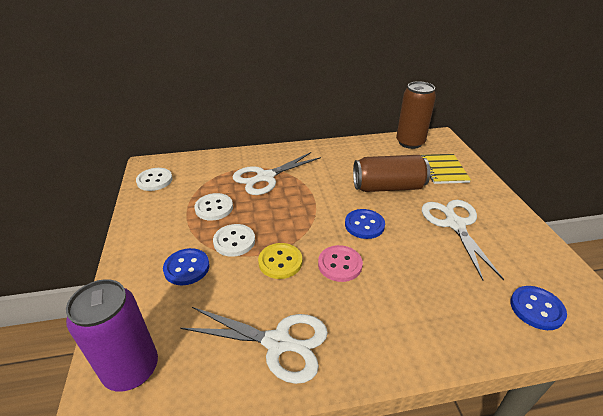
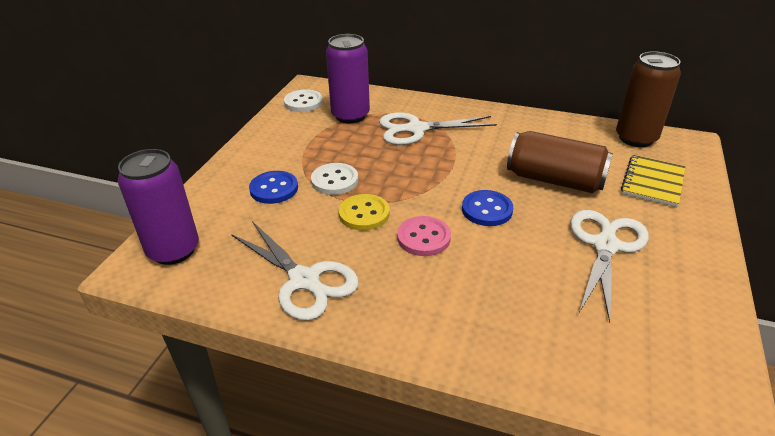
camera: 30 degrees right, 0 degrees up
white button [194,193,233,221] -> none
blue button [510,286,567,330] -> none
none -> purple can [326,34,370,123]

